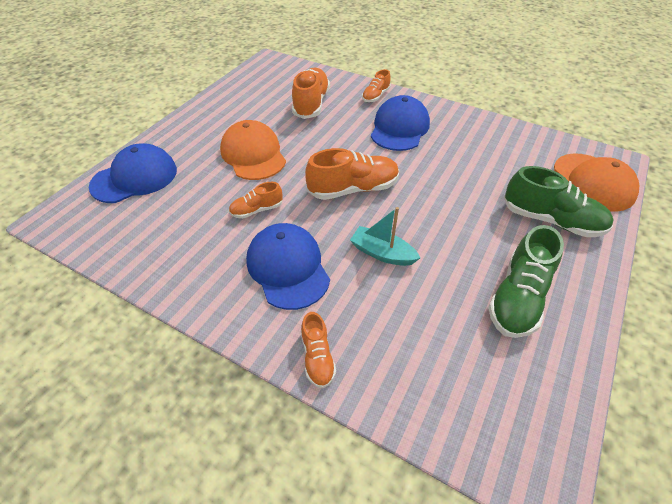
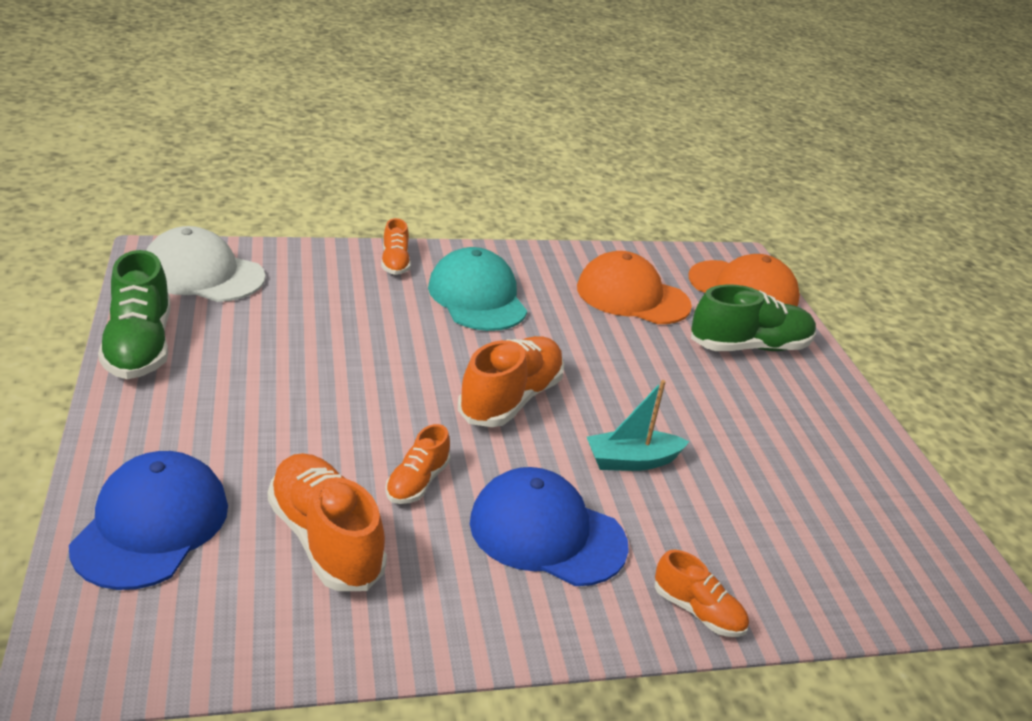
camera: 45 degrees left, 15 degrees down
orange cap [220,120,286,180] -> orange cap moved to [577,251,692,324]
orange shoe [292,68,330,119] -> orange shoe moved to [268,453,387,591]
blue cap [371,95,430,151] -> turquoise cap [428,247,527,331]
green shoe [488,225,564,338] -> green shoe moved to [98,250,170,379]
none -> white cap [146,226,265,302]

